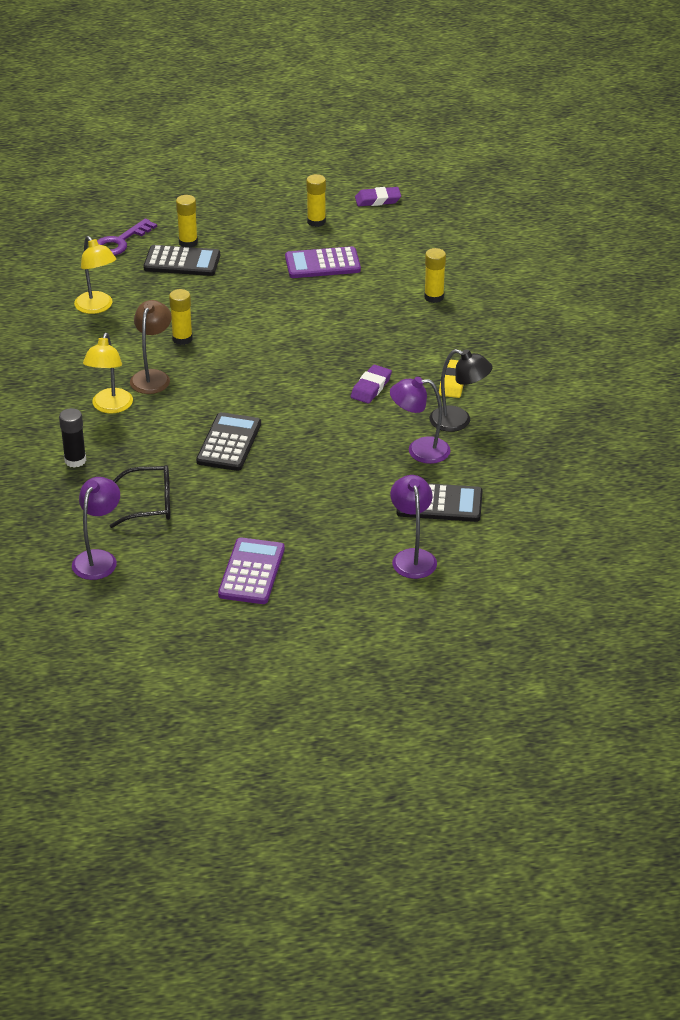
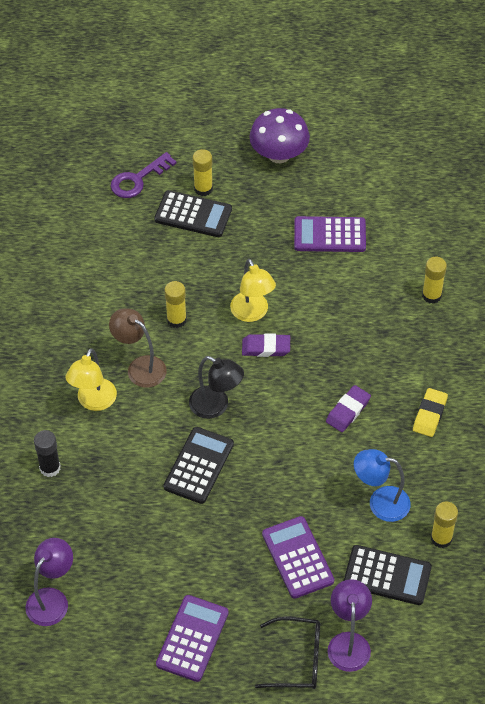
camera: 10 degrees right, 15 degrees up
yellow lamp [74,236,116,314] -> yellow lamp moved to [230,259,276,322]
black glasses [110,465,171,528] -> black glasses moved to [255,617,320,689]
brown lamp [130,300,172,394] -> brown lamp turned 75 degrees counterclockwise [109,308,167,388]
yellow glue stick [306,174,326,227] -> yellow glue stick moved to [431,502,458,548]
purple eraser [355,187,401,206] -> purple eraser moved to [242,333,290,357]
purple lamp [390,377,451,464] -> blue lamp [354,449,411,522]
black lamp [429,349,493,432] -> black lamp moved to [189,356,244,419]
none -> purple mushroom [249,108,310,163]
none -> purple calculator [262,516,334,599]

